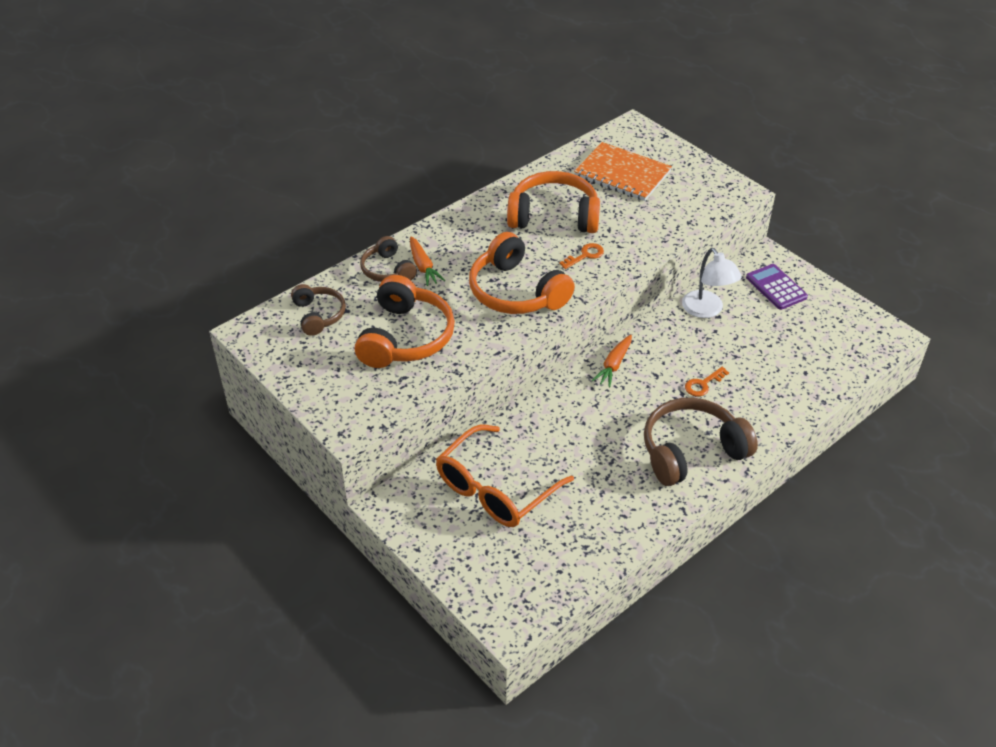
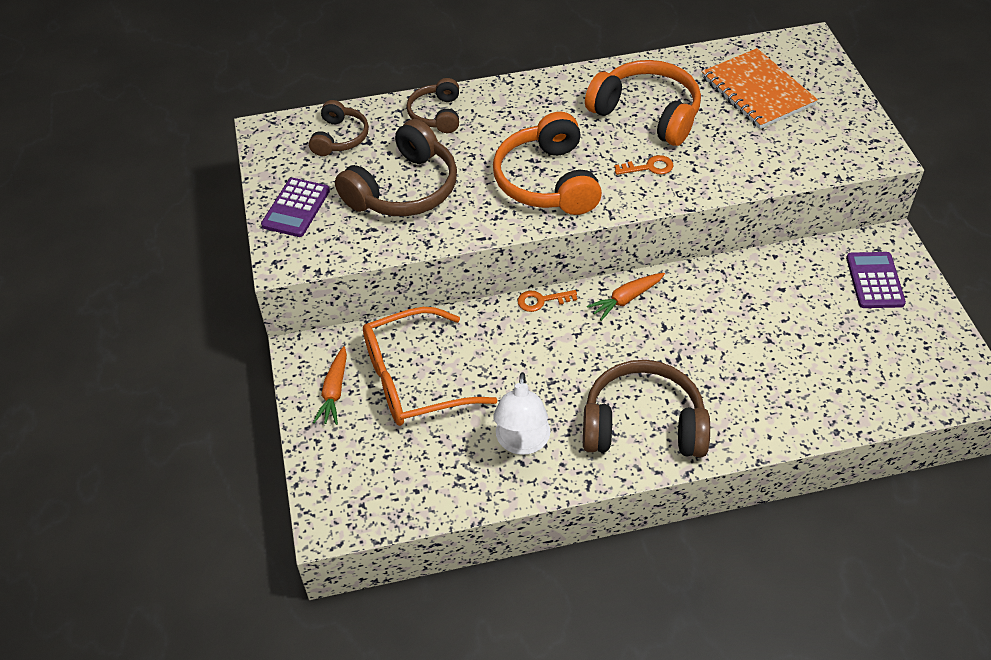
camera: 30 degrees right, 5 degrees up
orange headphones [355,275,455,368] -> brown headphones [335,119,457,216]
orange carrot [410,237,445,286] -> orange carrot moved to [313,346,347,425]
white lamp [682,248,742,318] -> white lamp moved to [493,372,550,455]
orange key [685,367,729,396] -> orange key moved to [518,290,577,312]
none -> purple calculator [261,178,330,237]

